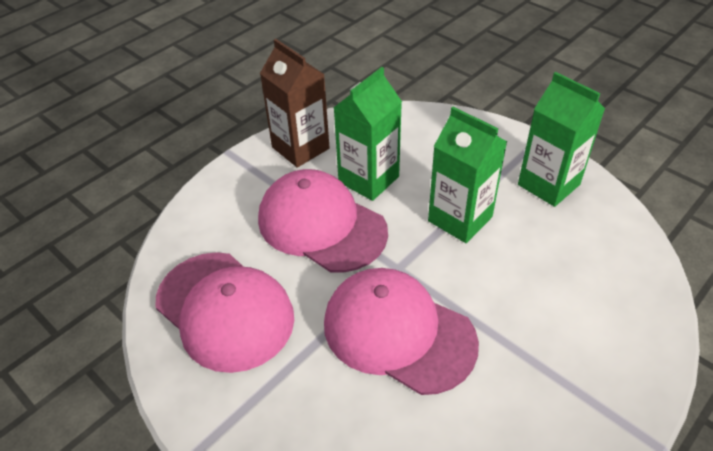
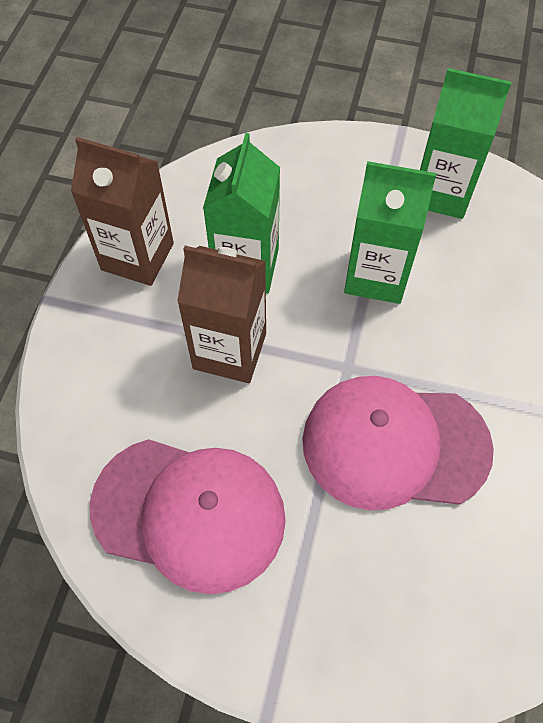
camera: 30 degrees left, 15 degrees up
pink cap [258,169,388,272] -> brown carton [177,246,266,383]

